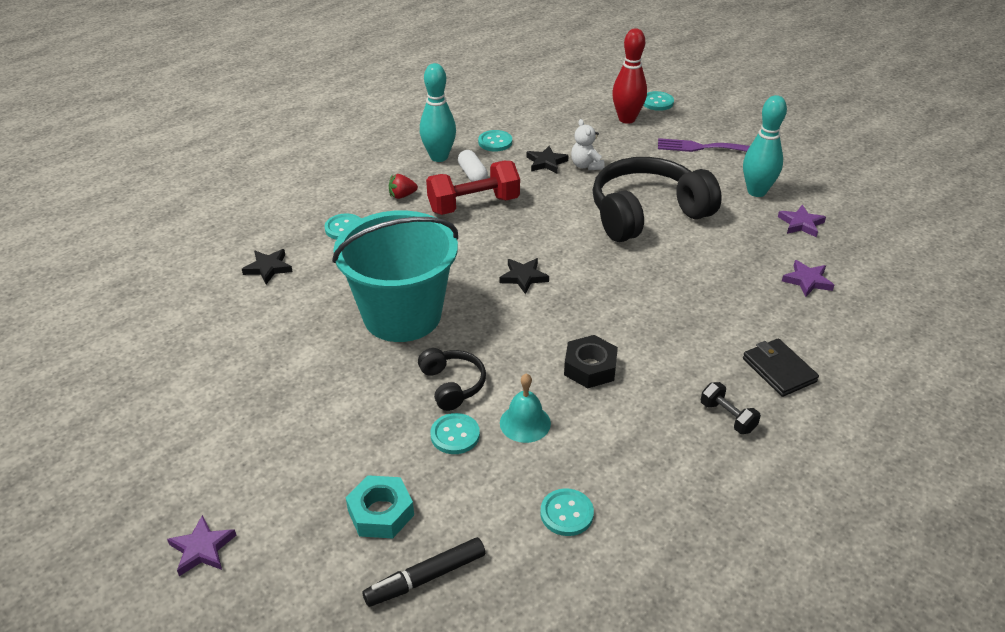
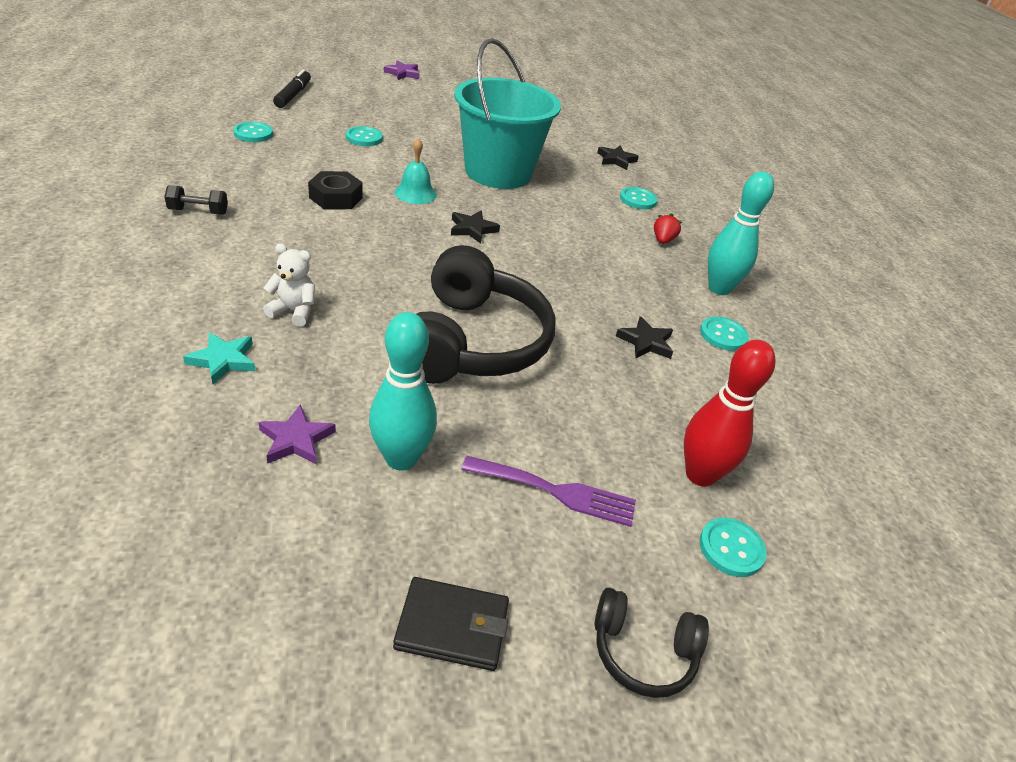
camera: 120 degrees right, 0 degrees up
turquoise nut [346,475,414,538] -> none
black headphones [418,348,486,411] -> black headphones moved to [595,588,709,698]
red dumbbell [426,161,520,215] -> none
white capsule [458,150,488,182] -> none
turquoise bell [500,373,551,443] -> turquoise bell moved to [395,138,437,204]
white teddy bear [571,119,605,170] -> white teddy bear moved to [263,243,315,327]
purple fork [658,138,750,152] -> purple fork turned 60 degrees clockwise [461,456,636,527]
black wallet [743,338,819,397] -> black wallet moved to [393,577,509,671]
purple star [782,260,834,297] -> turquoise star [183,332,255,384]

